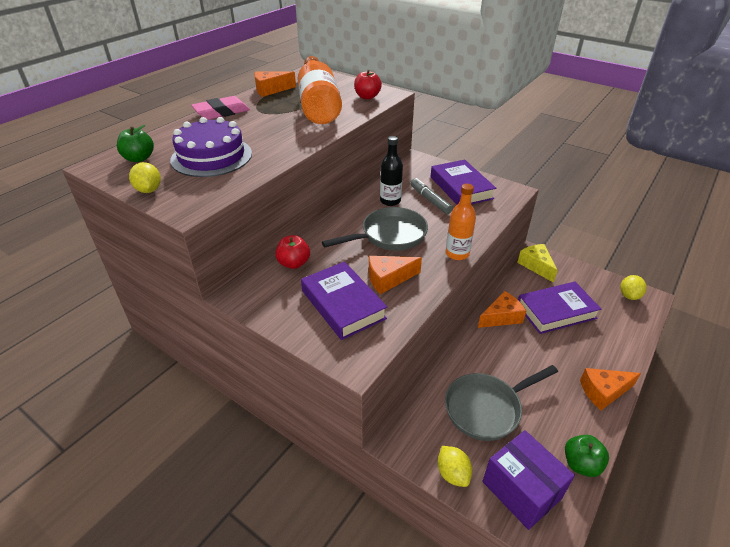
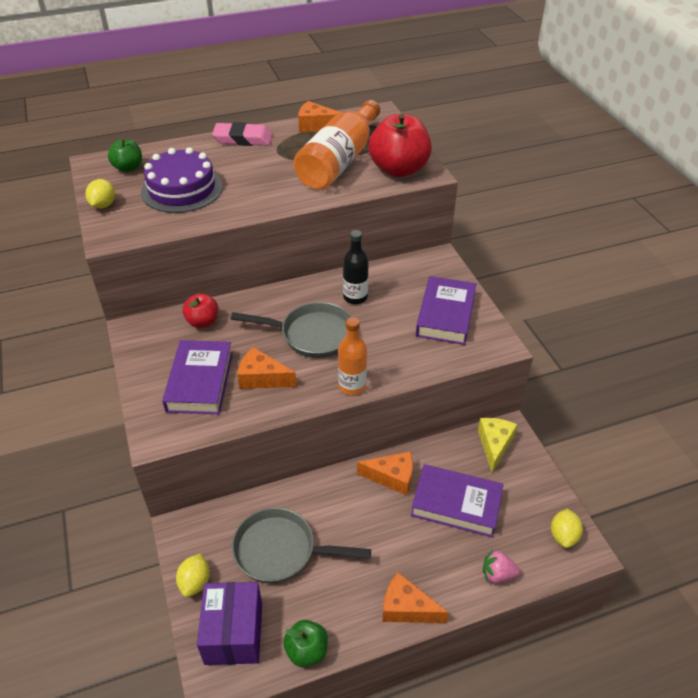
camera: 35 degrees right, 5 degrees up
red apple [354,70,382,99] -> red apple [369,114,432,177], size x1.87
grey marker [410,178,453,214] -> none
yellow lemon [620,275,647,300] -> yellow lemon turned 45 degrees counterclockwise [551,509,583,548]
none -> pink strawberry [483,549,520,583]

